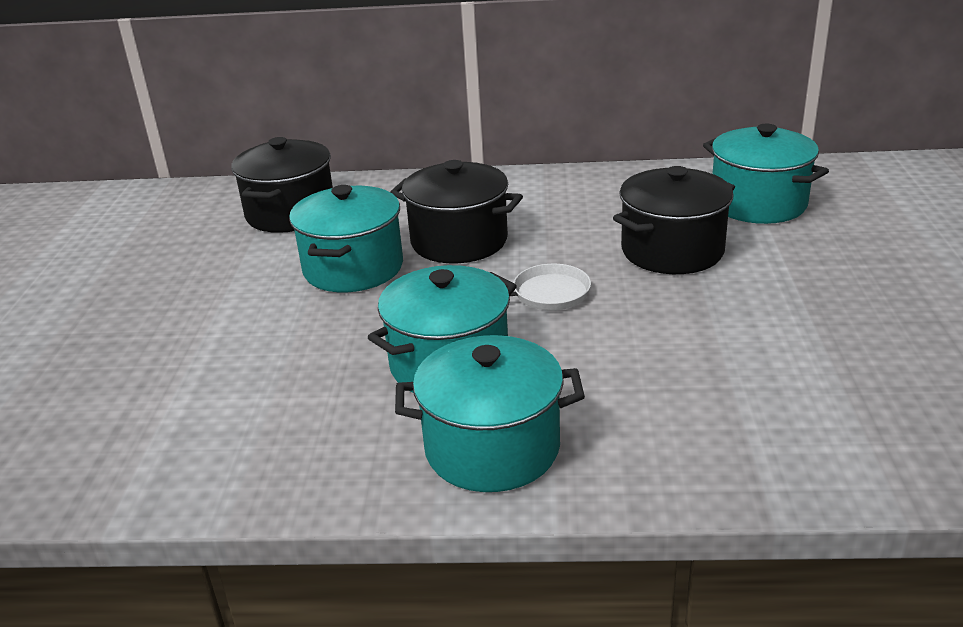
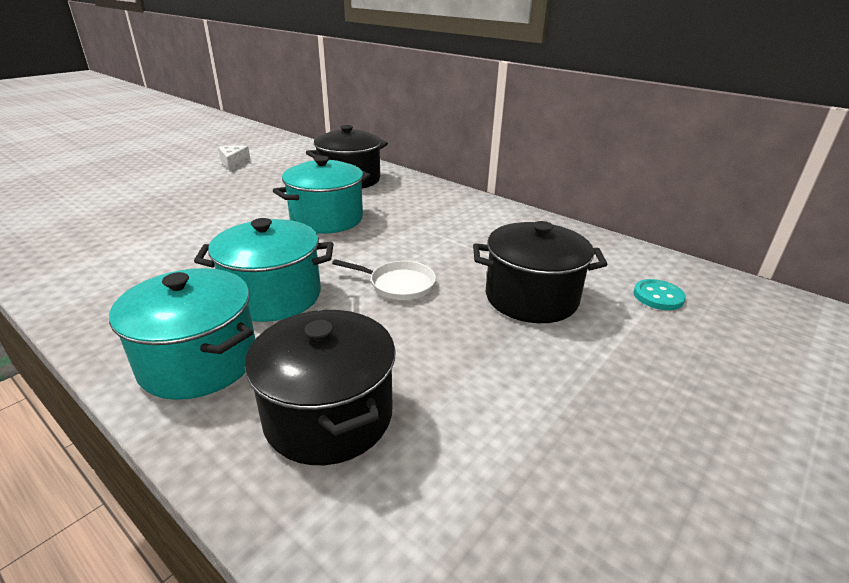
camera: 35 degrees right, 0 degrees up
black pot [391,160,523,263] -> black pot moved to [245,310,396,465]
turquoise pot [703,124,829,224] -> turquoise button [633,279,686,310]
none -> white cheese [218,145,250,171]

